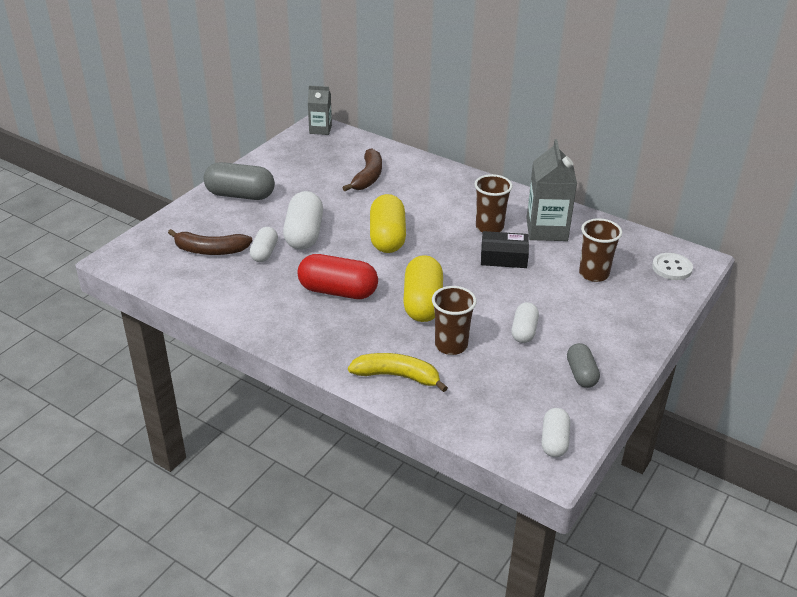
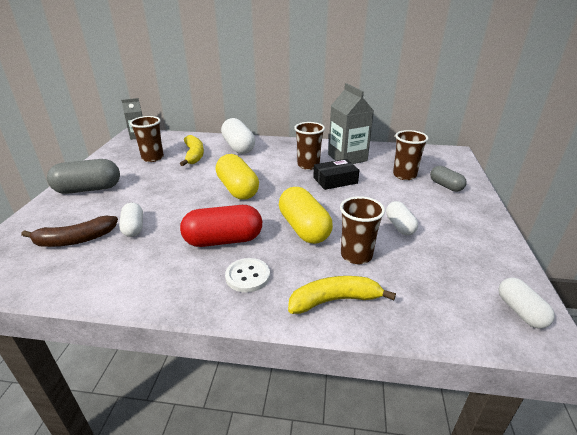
camera: 25 degrees left, 5 degrees down
white capsule [283,191,323,250] -> white capsule moved to [221,118,255,154]
brown banana [342,148,382,191] -> yellow banana [180,135,204,166]
grey capsule [567,343,600,388] -> grey capsule moved to [430,166,467,192]
white button [652,253,693,280] -> white button moved to [225,258,270,293]
none -> brown cup [130,116,164,162]

